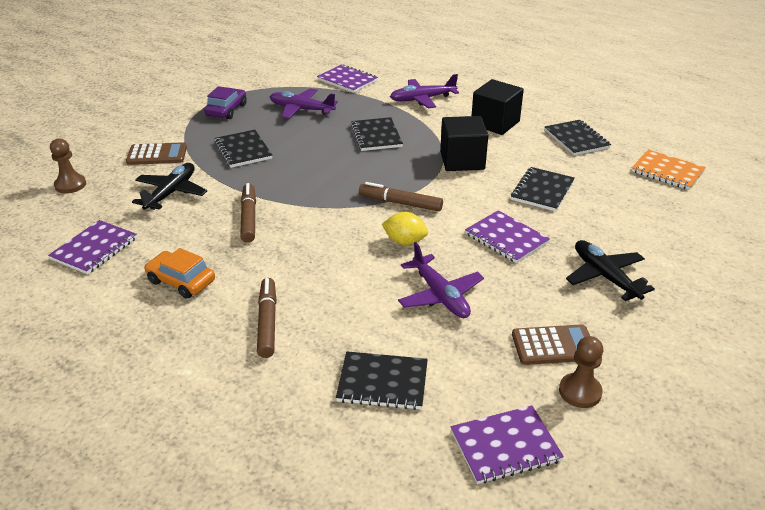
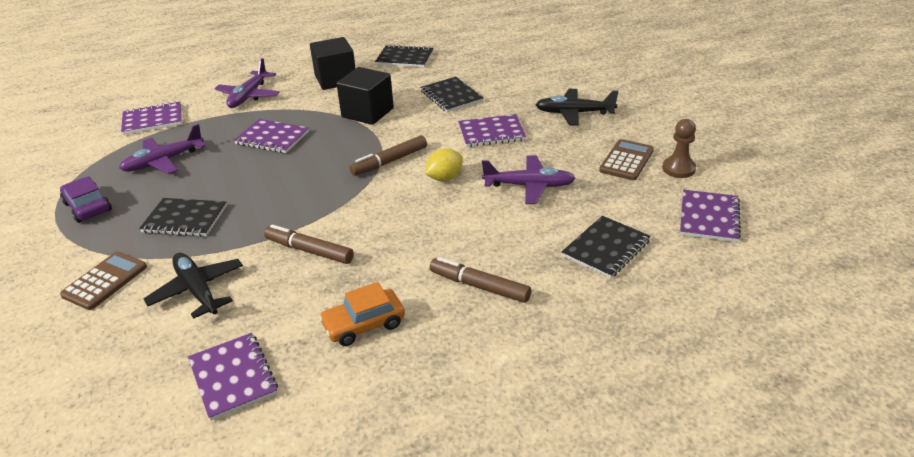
camera: 55 degrees left, 0 degrees up
brown pawn [50,138,86,193] -> none
black notebook [350,117,403,151] -> purple notebook [234,119,309,153]
orange notebook [631,150,706,190] -> none

